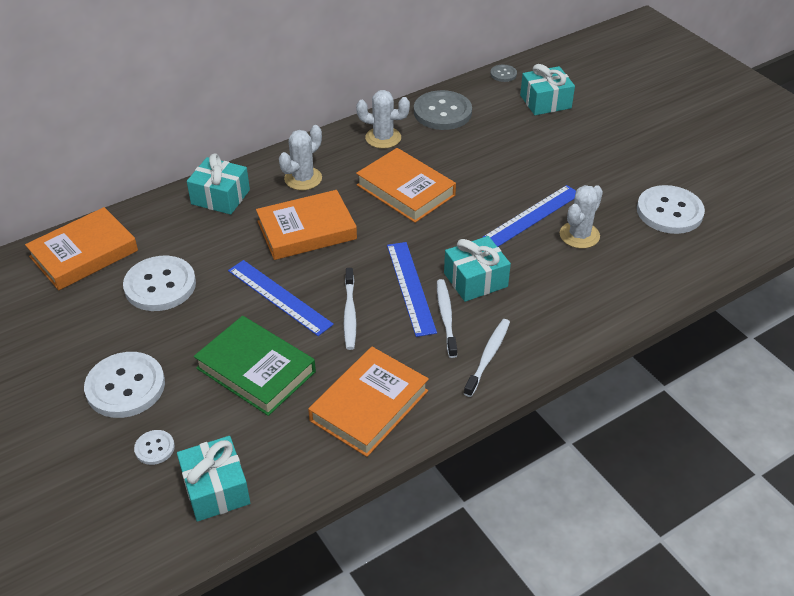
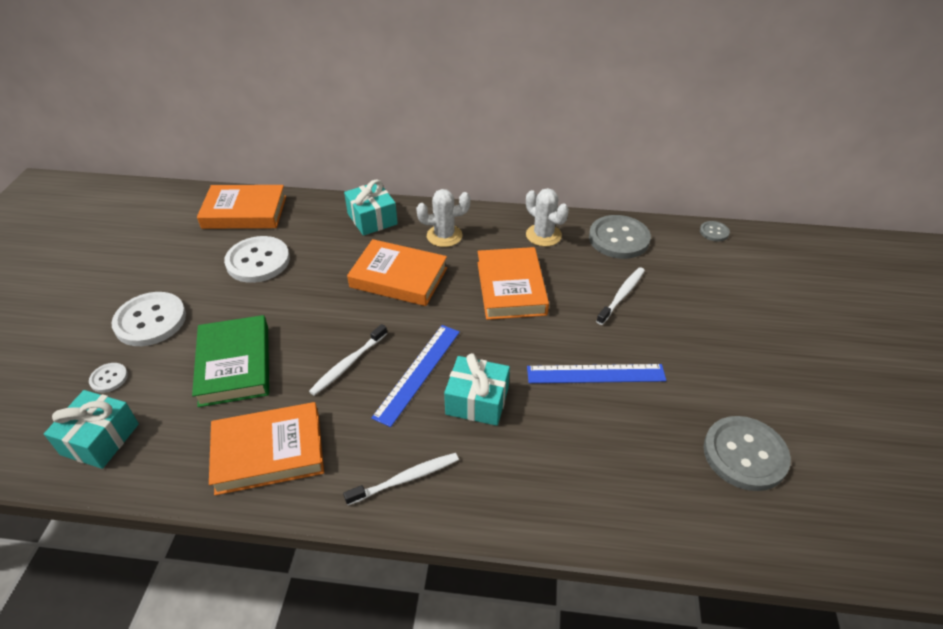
camera: 40 degrees right, 0 degrees up
blue ruler [228,260,334,336] -> none
white toothbrush [437,279,457,358] -> white toothbrush moved to [596,267,645,325]
turquoise gift [520,64,575,115] -> none
white cactus [560,185,603,249] -> none
white button [637,185,705,234] -> grey button [703,416,791,491]

